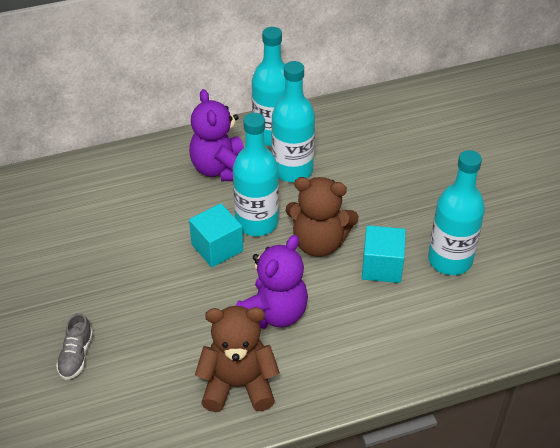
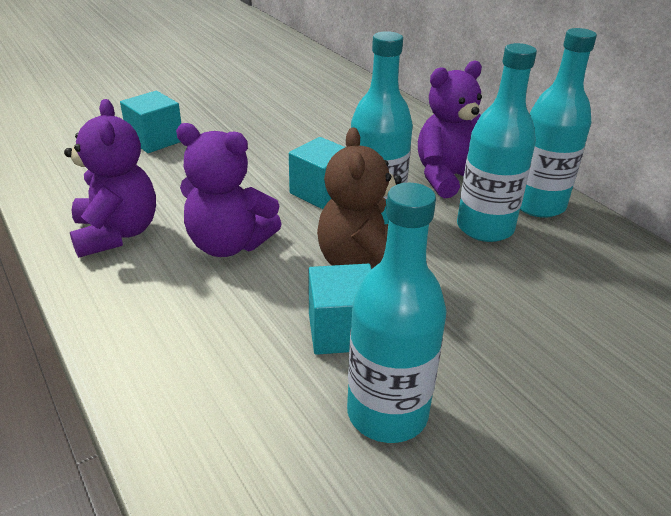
camera: 75 degrees right, 10 degrees down
grey shoe [56,313,93,380] -> turquoise cube [120,91,181,153]
brown teddy bear [195,306,280,412] -> purple teddy bear [64,99,156,258]

